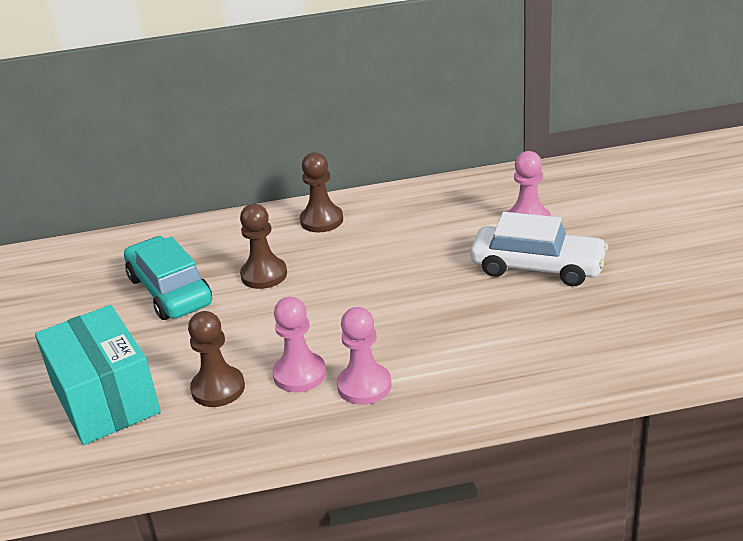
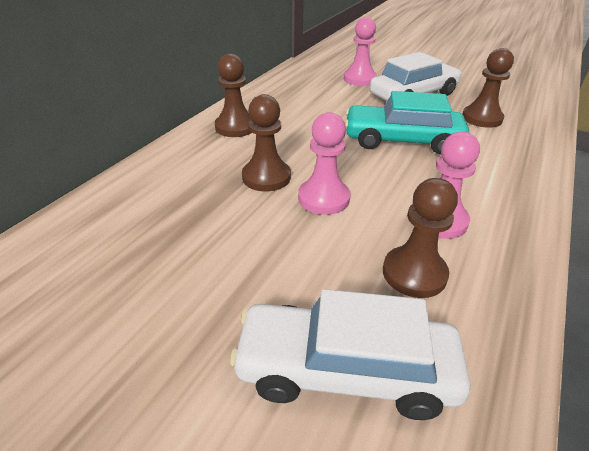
camera: 55 degrees left, 5 degrees up
turquoise box [35,305,161,445] -> white car [230,289,470,420]
turquoise car [124,236,212,320] -> turquoise car moved to [345,91,469,155]
pink pawn [337,307,391,405] -> pink pawn moved to [298,112,351,215]
none -> brown pawn [462,48,514,128]

